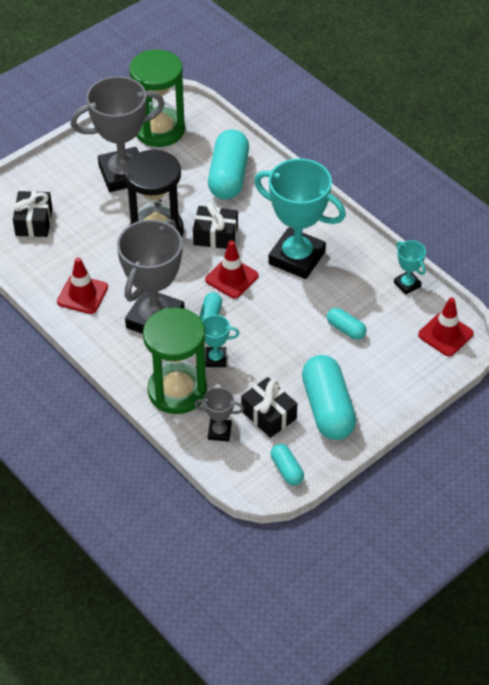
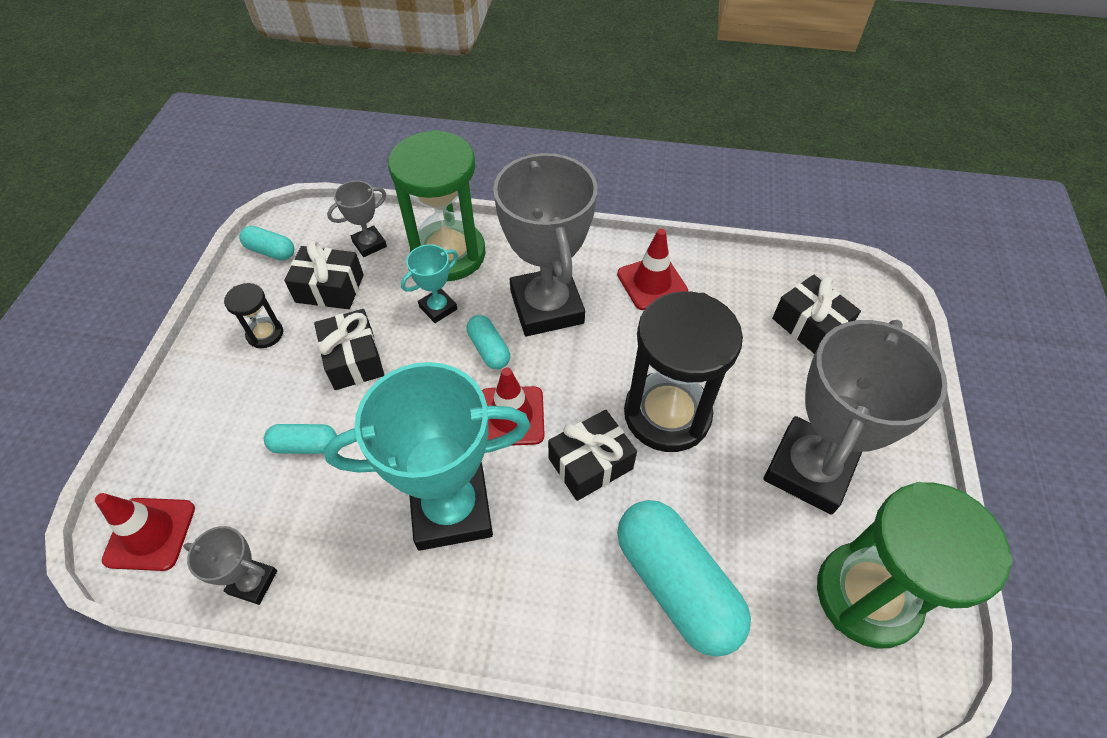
camera: 140 degrees right, 5 degrees up
turquoise capsule [302,355,356,440] -> black hourglass [224,283,283,348]
turquoise trophy [394,240,426,295] -> grey trophy [183,526,277,605]
none -> black gift [314,309,384,390]

